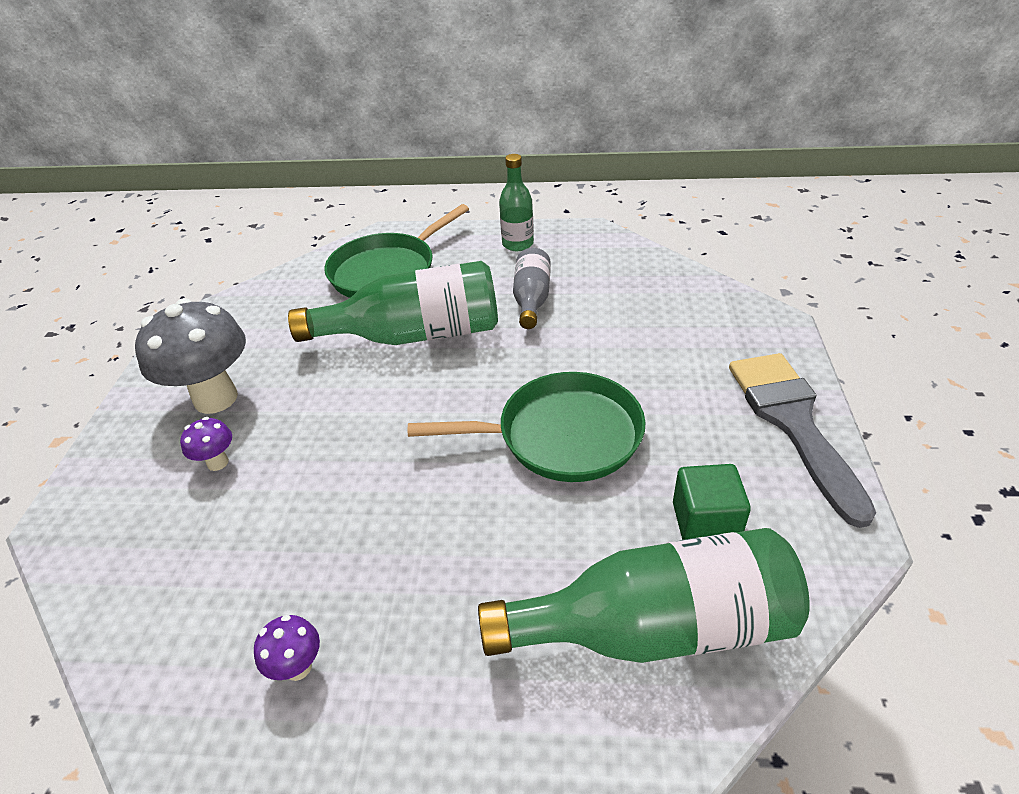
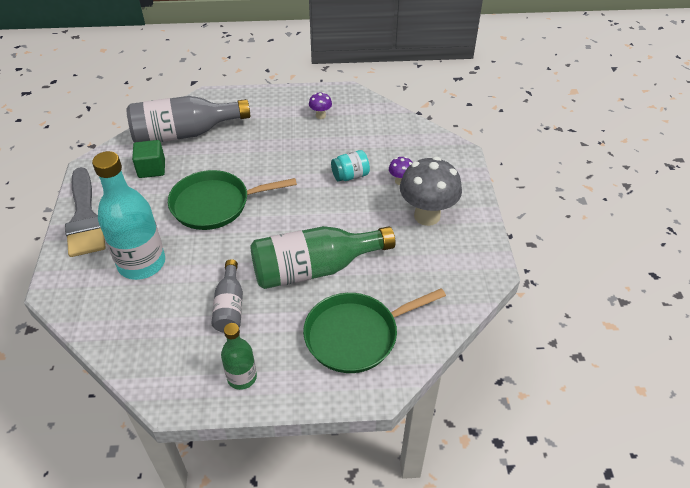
camera: 170 degrees right, 5 degrees up
green pan [324,204,469,298] -> green pan turned 150 degrees counterclockwise [303,288,446,373]
green bottle [478,528,810,663] -> grey bottle [126,96,250,143]
none -> turquoise bottle [92,151,165,280]
none -> turquoise jar [331,150,370,182]

